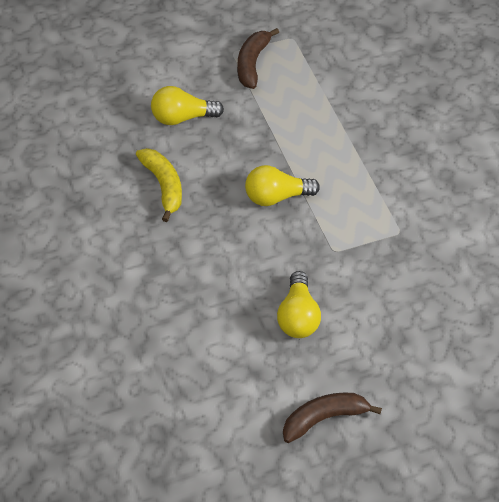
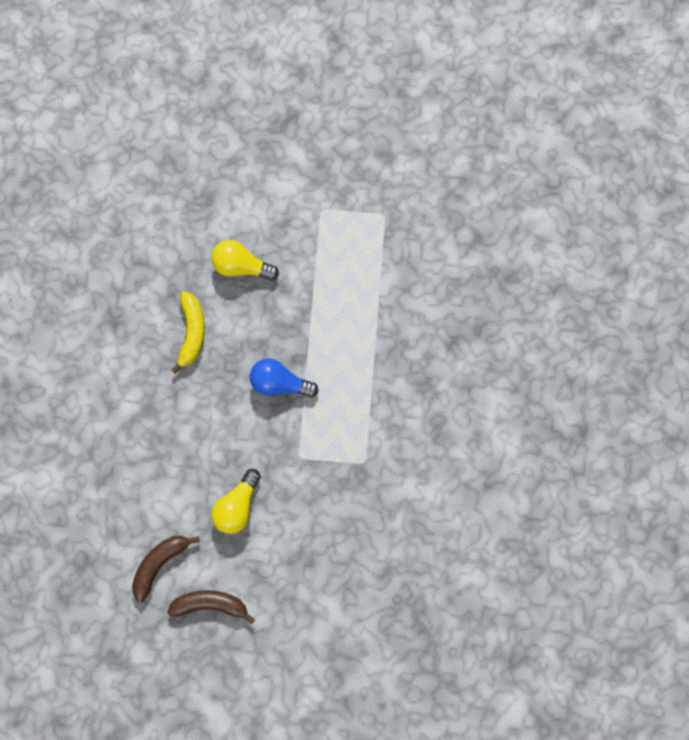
camera: 30 degrees right, 25 degrees up
brown banana [237,28,279,89] -> brown banana moved to [132,536,200,602]
yellow light bulb [245,165,320,206] -> blue light bulb [250,358,318,398]

